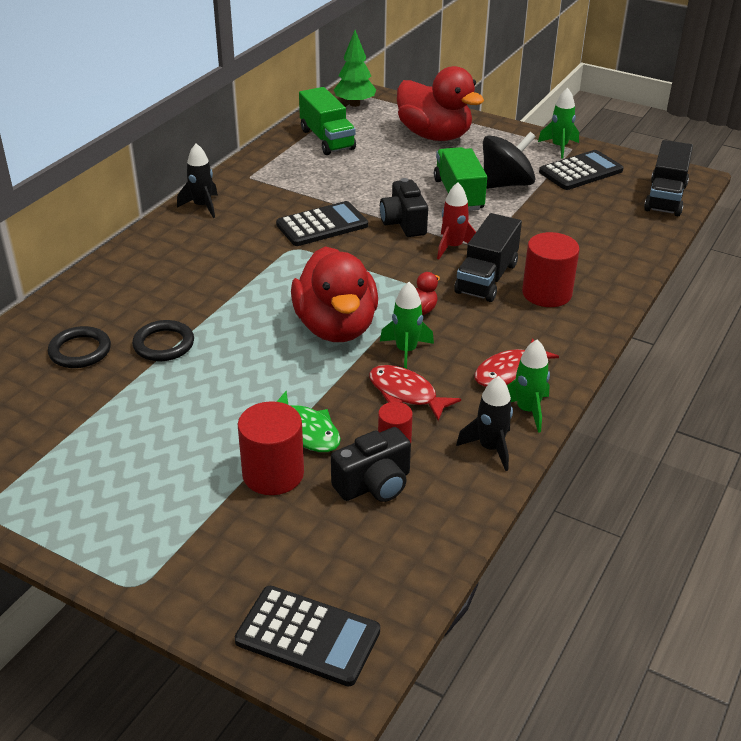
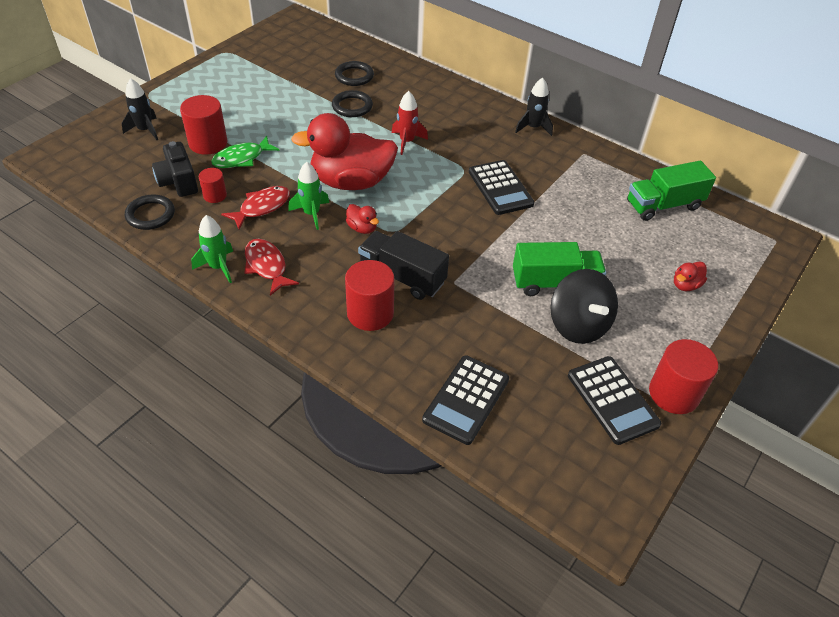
camera: 95 degrees right, 10 degrees up
black calculator [234,586,380,687] -> black calculator moved to [422,355,509,445]
green tree [334,30,376,107] -> none
black camera [380,178,428,237] -> none
red duck [397,66,484,141] -> red duck [674,261,707,291], size x0.40
red rocket [437,182,476,259] -> red rocket moved to [392,91,428,155]
black rocket [456,376,513,471] -> black rocket moved to [122,78,158,140]
green rocket [538,88,579,159] -> red cylinder [649,339,718,414]
black truck [644,140,693,216] -> none
none -> black ring [125,195,175,230]

